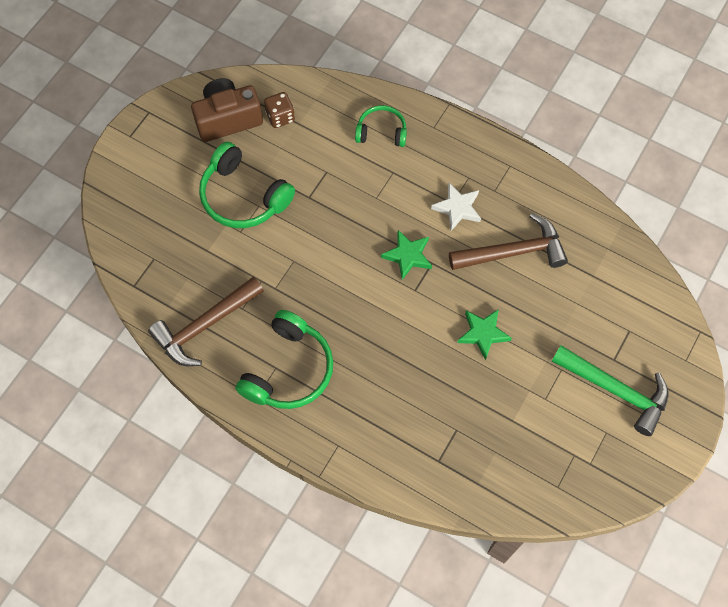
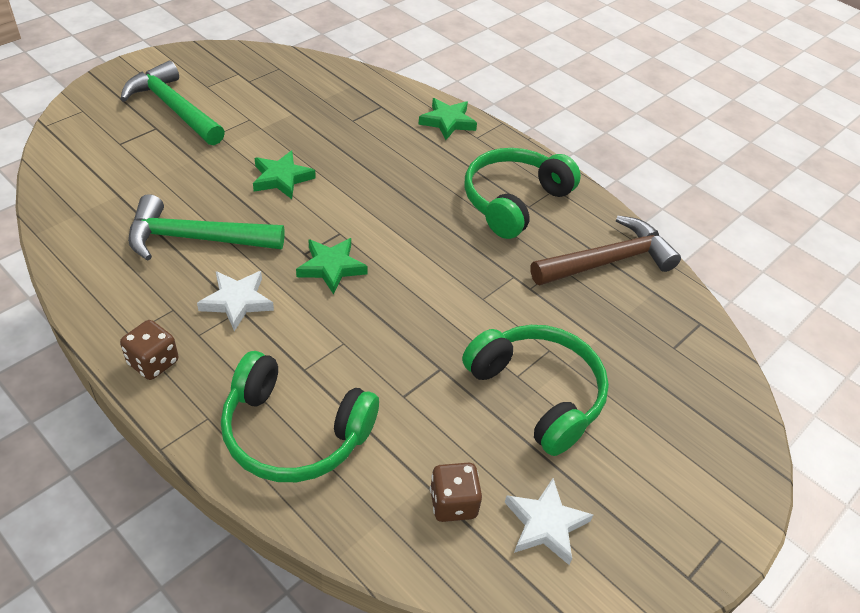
camera: 170 degrees left, 20 degrees down
brown camera [191,78,263,142] -> white star [505,478,593,565]
green headphones [355,105,407,147] -> green headphones [221,351,379,482], size x1.69
brown hammer [449,213,568,270] -> green hammer [128,194,285,261]
none -> brown dice [120,320,179,380]
none -> green star [418,98,477,140]

